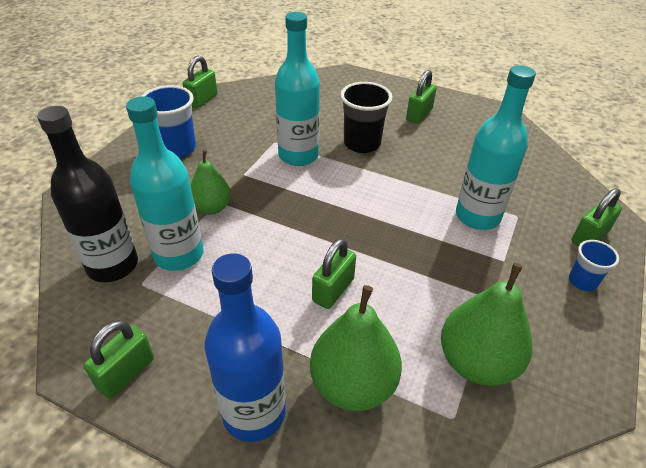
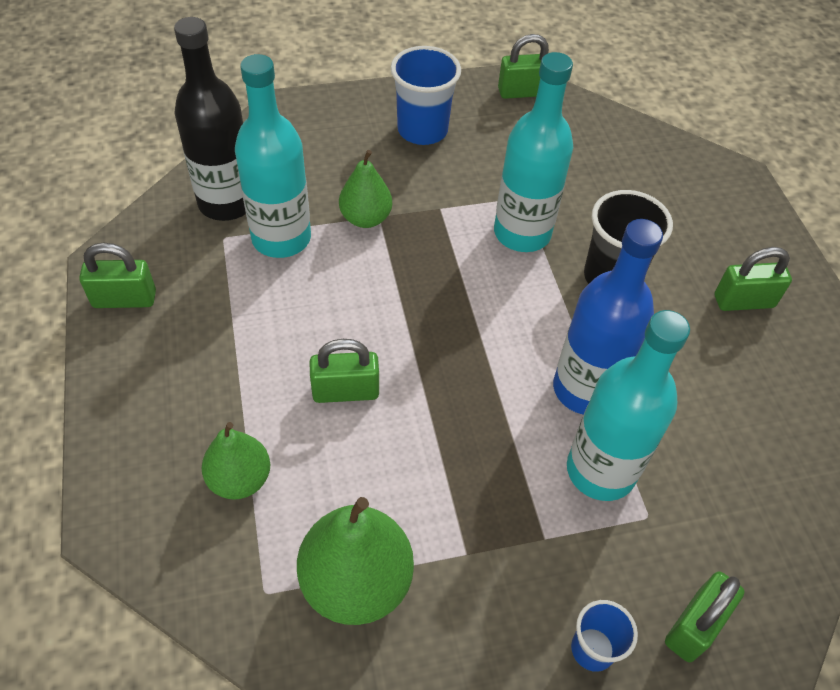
camera: 50 degrees right, 10 degrees up
blue bottle [205,253,286,442] -> blue bottle moved to [553,219,663,415]
green pear [310,285,402,411] -> green pear [202,422,270,500], size x0.63
green padlock [572,188,622,246] -> green padlock turned 60 degrees counterclockwise [665,571,745,662]

